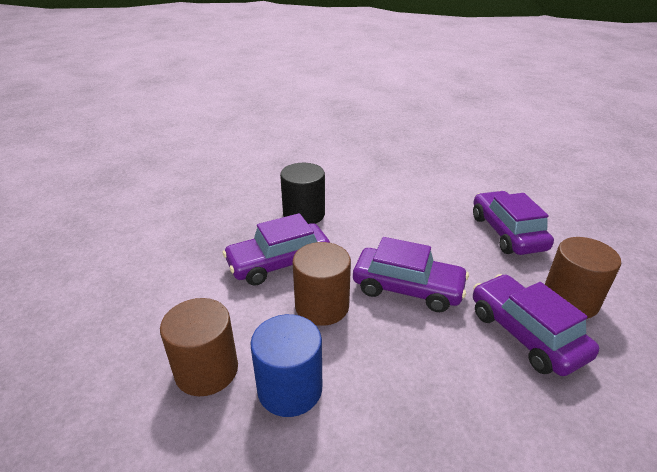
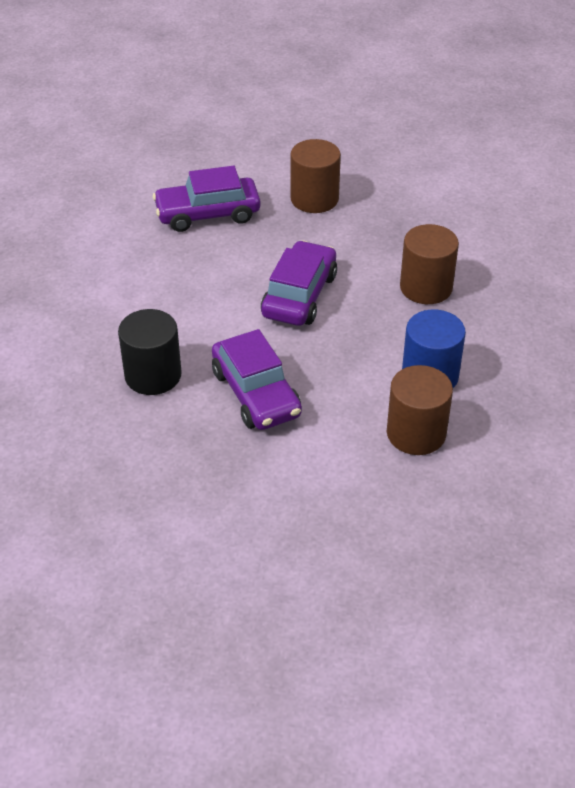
camera: 90 degrees left, 10 degrees up
brown cylinder [293,242,351,326] -> brown cylinder moved to [400,224,459,304]
purple car [473,274,599,376] -> none

